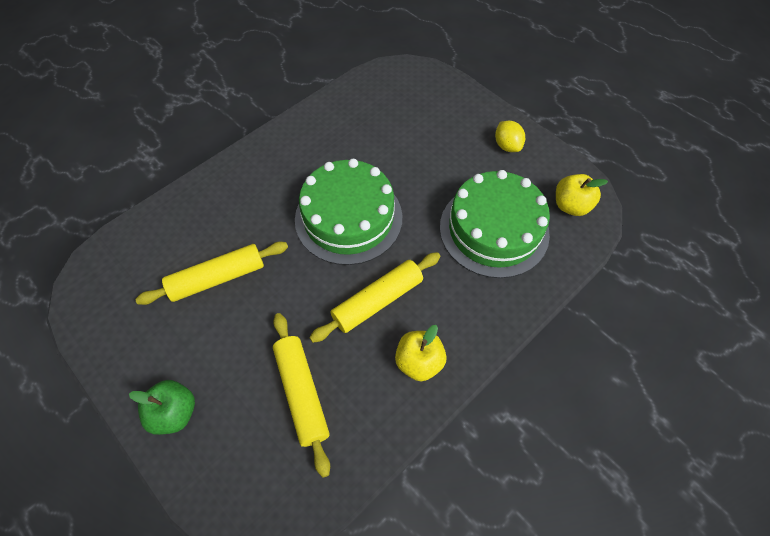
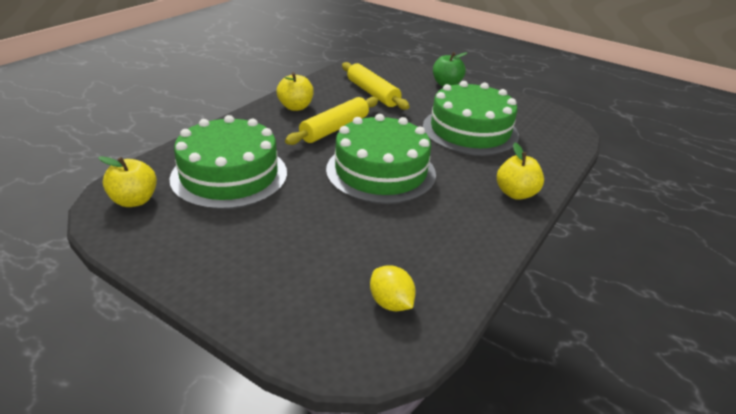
camera: 165 degrees right, 25 degrees down
yellow rolling pin [135,241,288,305] -> green cake [423,81,519,156]
yellow lemon [495,121,525,152] -> yellow lemon moved to [370,265,416,311]
none -> yellow apple [497,143,544,200]

